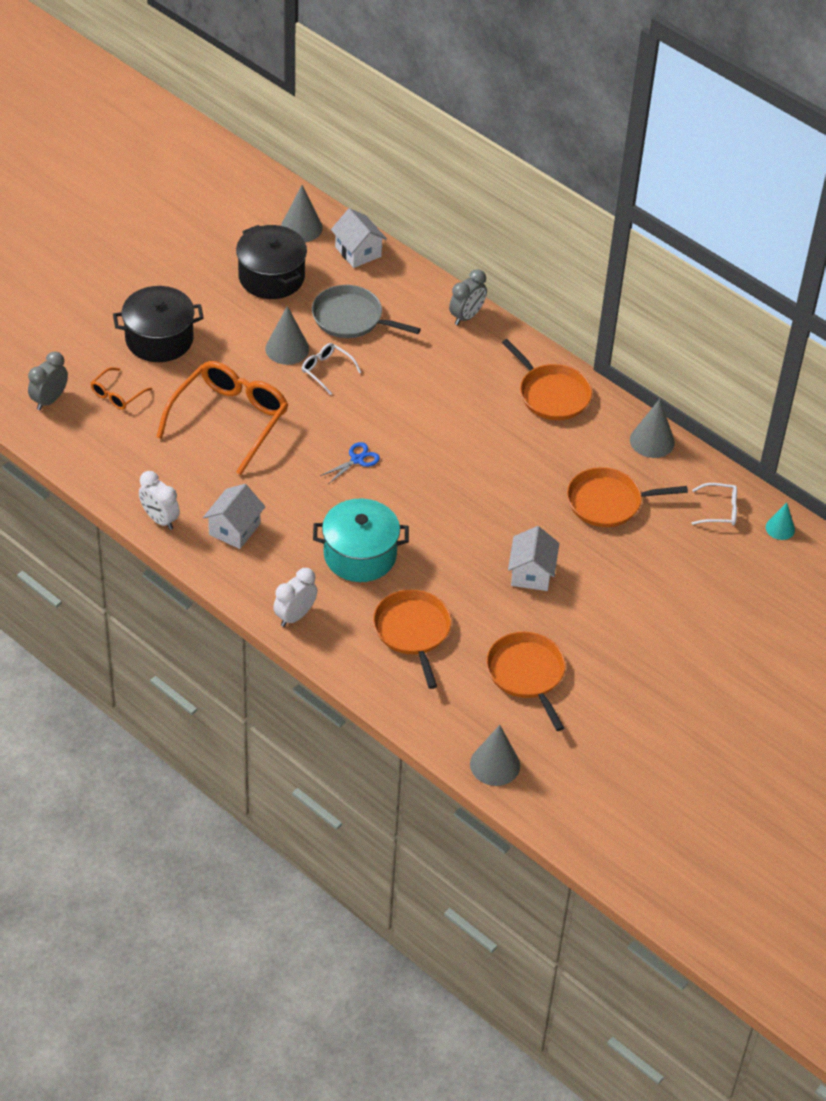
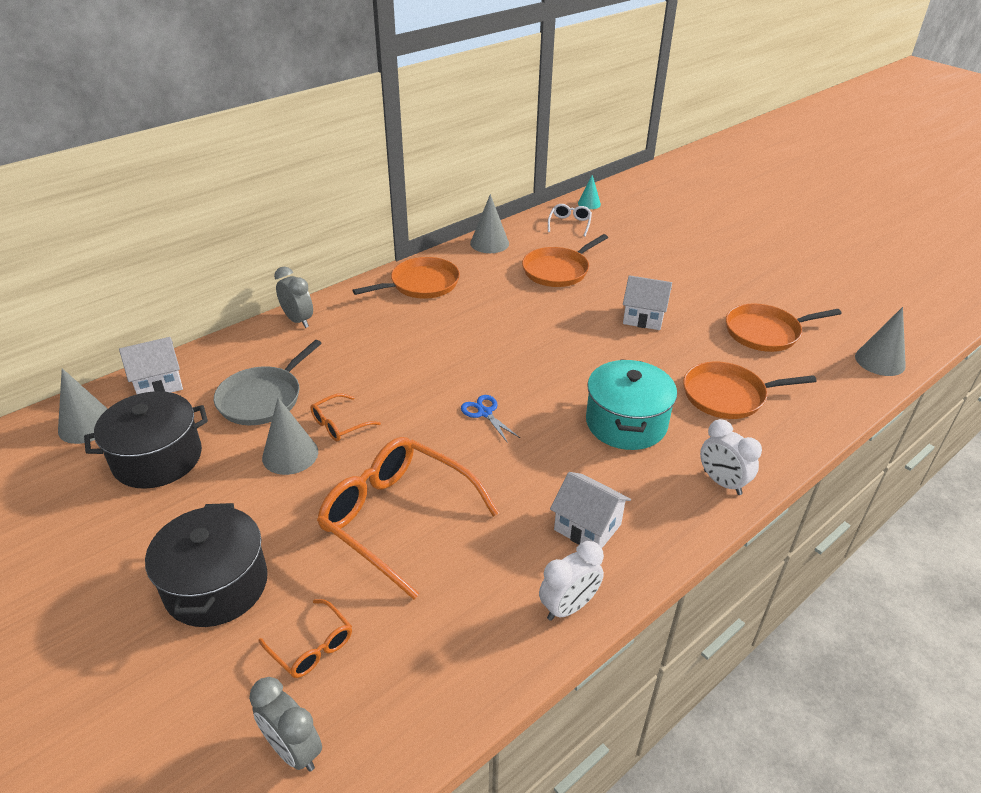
camera: 80 degrees left, 10 degrees down
white glasses [302,343,361,395] -> orange glasses [310,393,381,441]
orange pan [567,467,688,527] -> orange pan turned 45 degrees clockwise [522,234,608,287]

